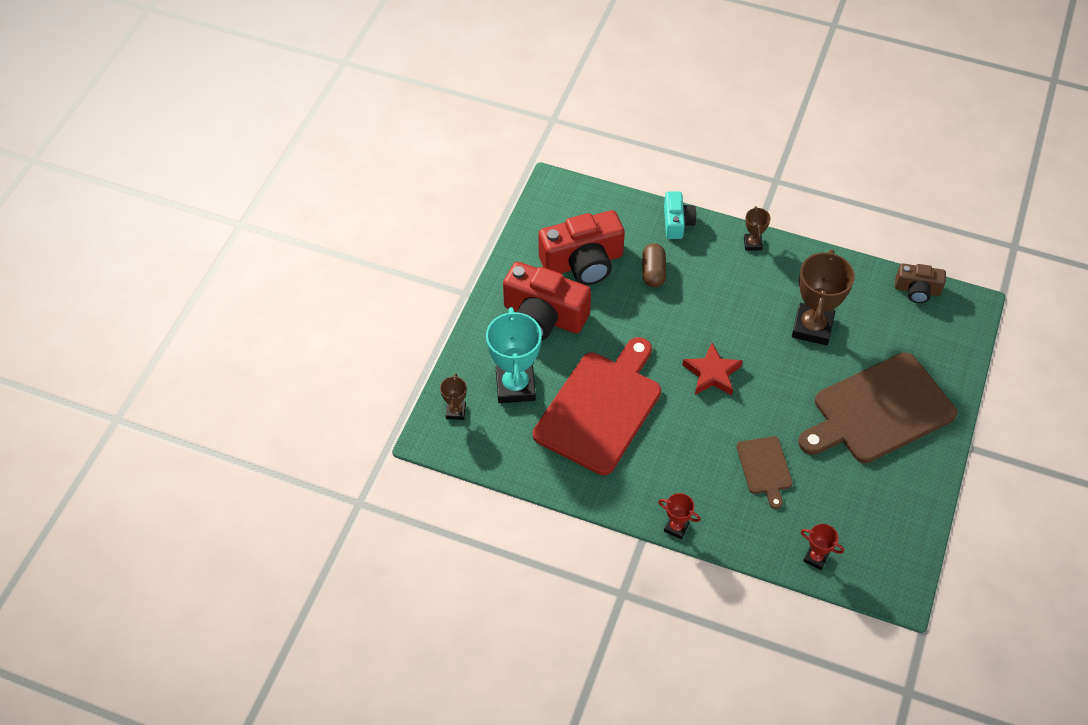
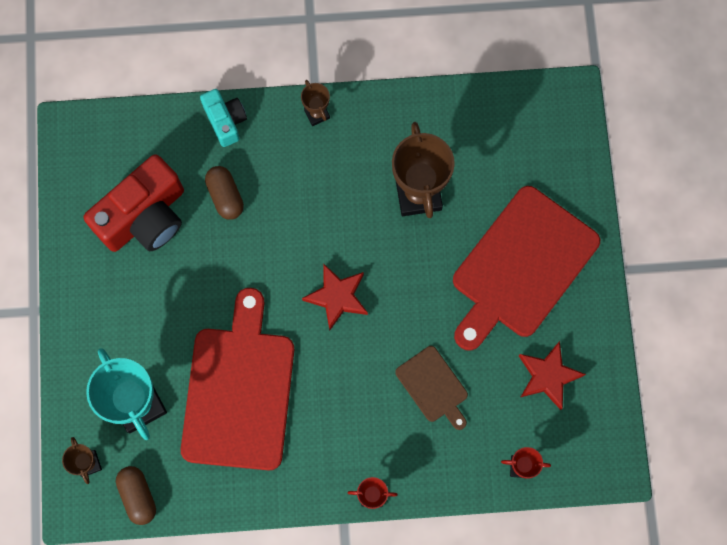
camera: 25 degrees left, 20 degrees up
red camera [503,262,591,340] -> none
brown cutting board [798,352,957,463] -> red cutting board [453,186,600,351]
brown camera [895,264,946,303] -> none
none -> brown capsule [116,466,156,525]
none -> red star [519,341,586,410]

